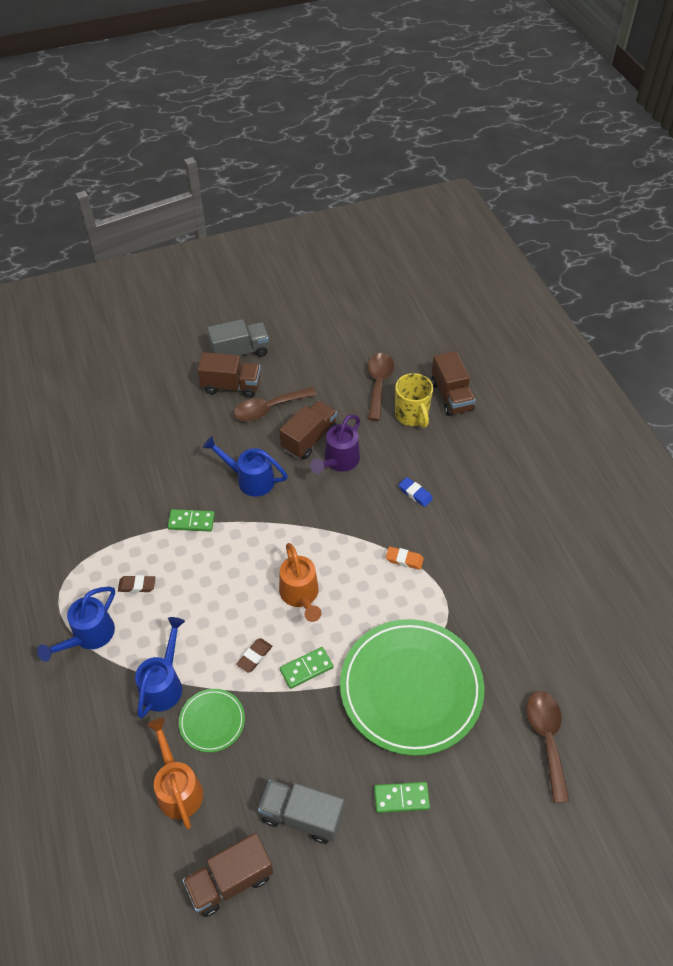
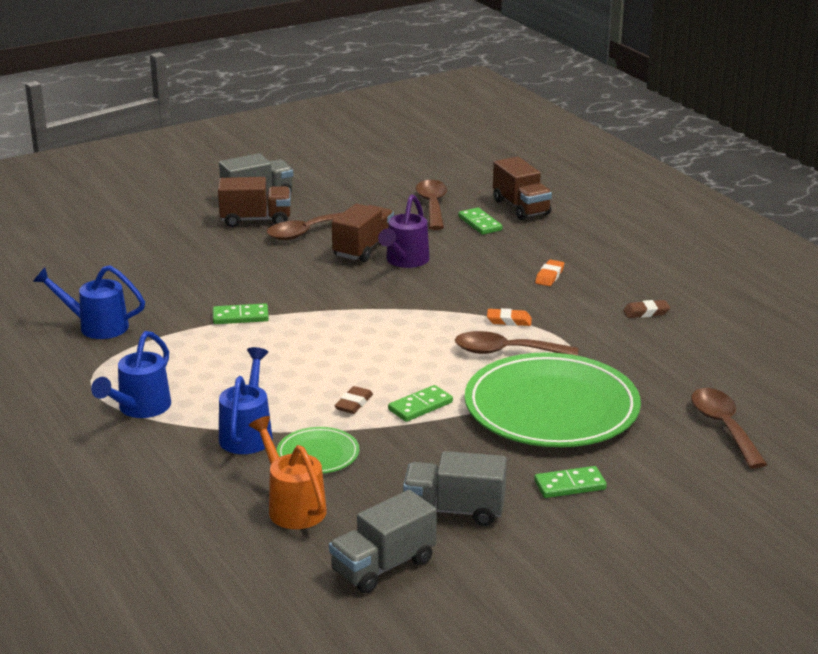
camera: 10 degrees left, 25 degrees down
brown eraser [118,575,156,593] -> brown eraser moved to [623,300,670,318]
brown truck [182,833,273,917] -> grey truck [329,490,437,593]
blue watering can [203,436,288,497] -> blue watering can moved to [33,265,145,339]
orange watering can [279,543,322,622] -> none
yellow mug [395,373,433,428] -> green domino [458,207,503,235]
blue eraser [399,477,433,507] -> none
none -> brown spoon [455,331,578,356]
none -> orange eraser [535,260,564,286]

